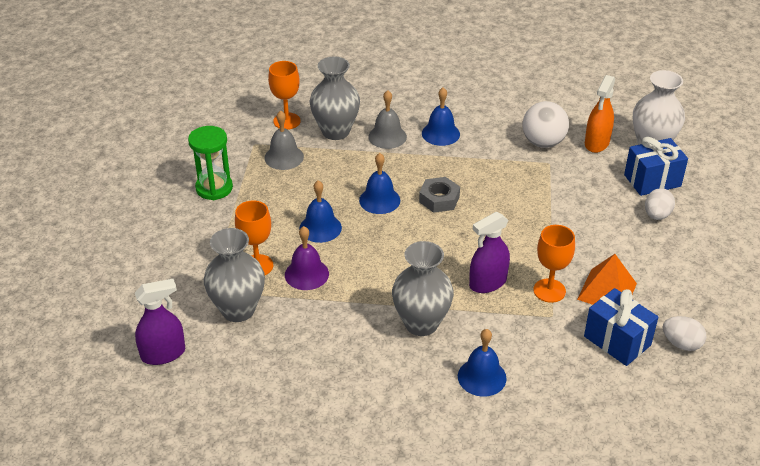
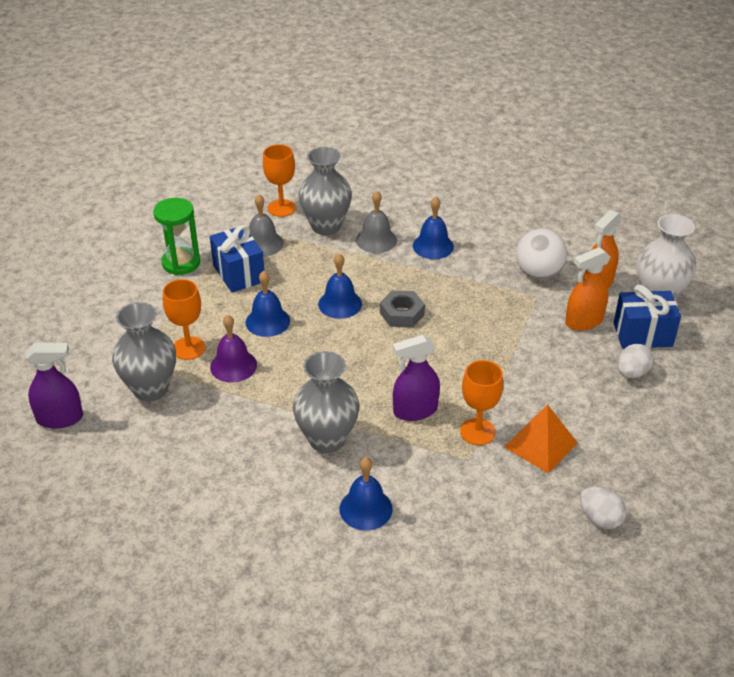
camera: 15 degrees right, 0 degrees up
blue gift [584,288,658,366] -> blue gift moved to [210,225,264,293]
none -> orange spray bottle [565,247,611,331]

